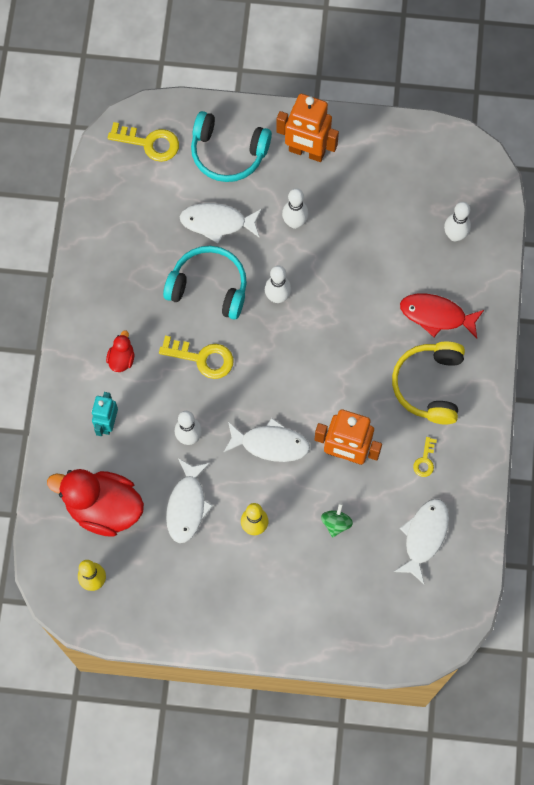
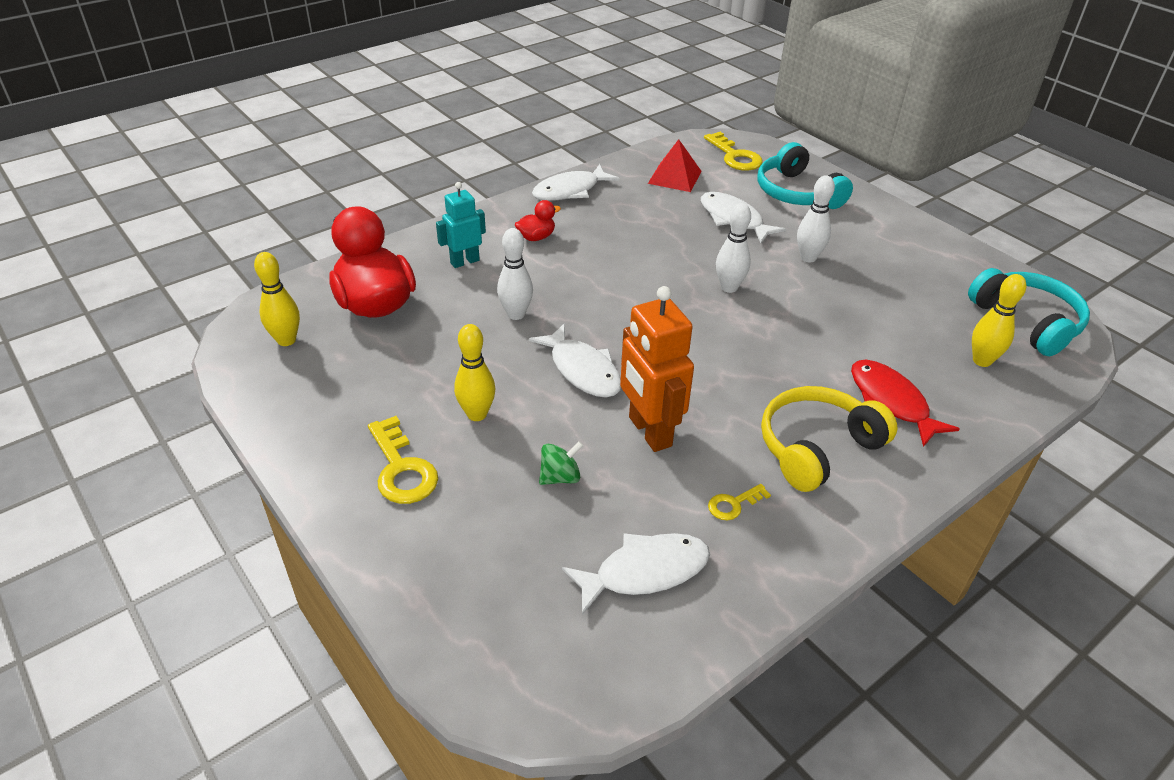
camera: 45 degrees right, 30 degrees down
yellow key [159,336,233,379] -> yellow key moved to [368,416,438,504]
turquoise headphones [163,246,247,320] -> turquoise headphones moved to [968,268,1090,356]
white fish [166,458,213,543] -> white fish moved to [532,164,620,201]
orange robot [276,94,339,162] -> none
white bowling pin [444,202,471,241] -> yellow bowling pin [972,274,1026,367]
none -> red pyramid [648,139,702,192]

